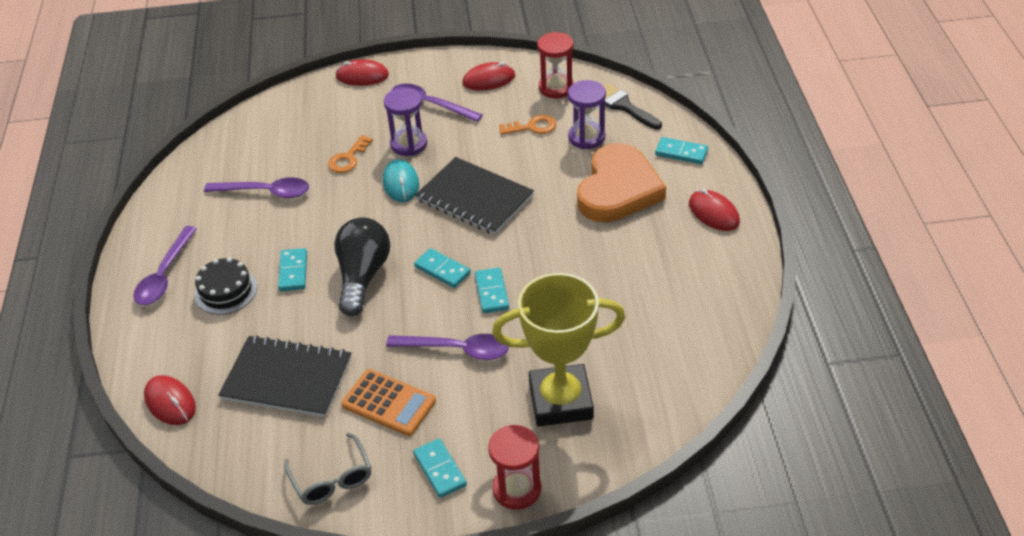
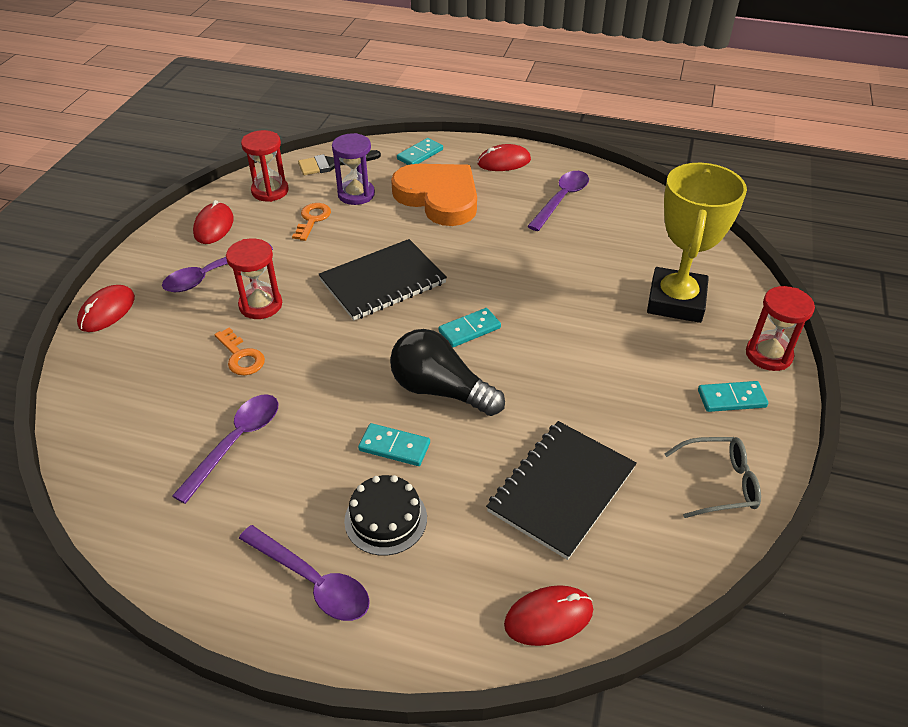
camera: 70 degrees left, 0 degrees up
orange calculator [341,369,436,436] -> none
turquoise mouse [383,159,419,202] -> none
purple hourglass [384,87,427,156] -> red hourglass [226,239,282,319]
purple spoon [386,334,509,360] -> purple spoon moved to [527,171,589,231]
turquoise domino [475,268,509,313] -> none

